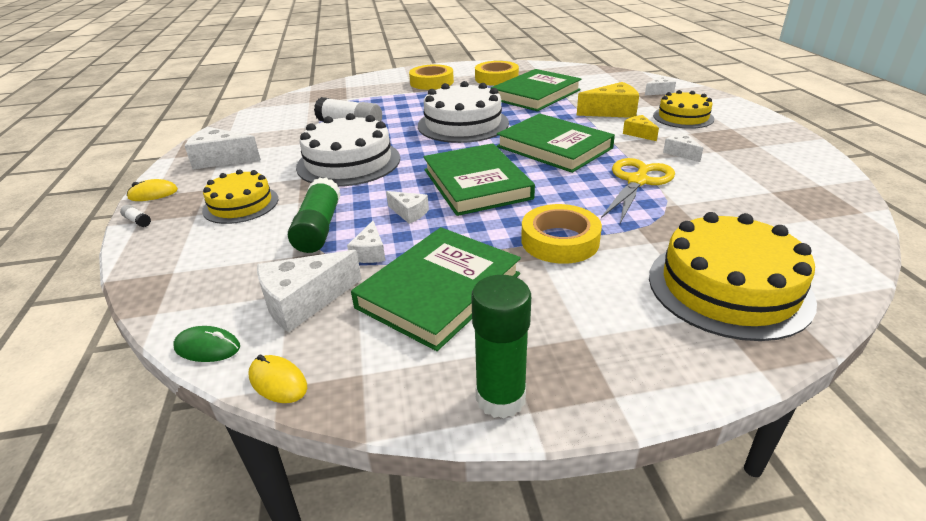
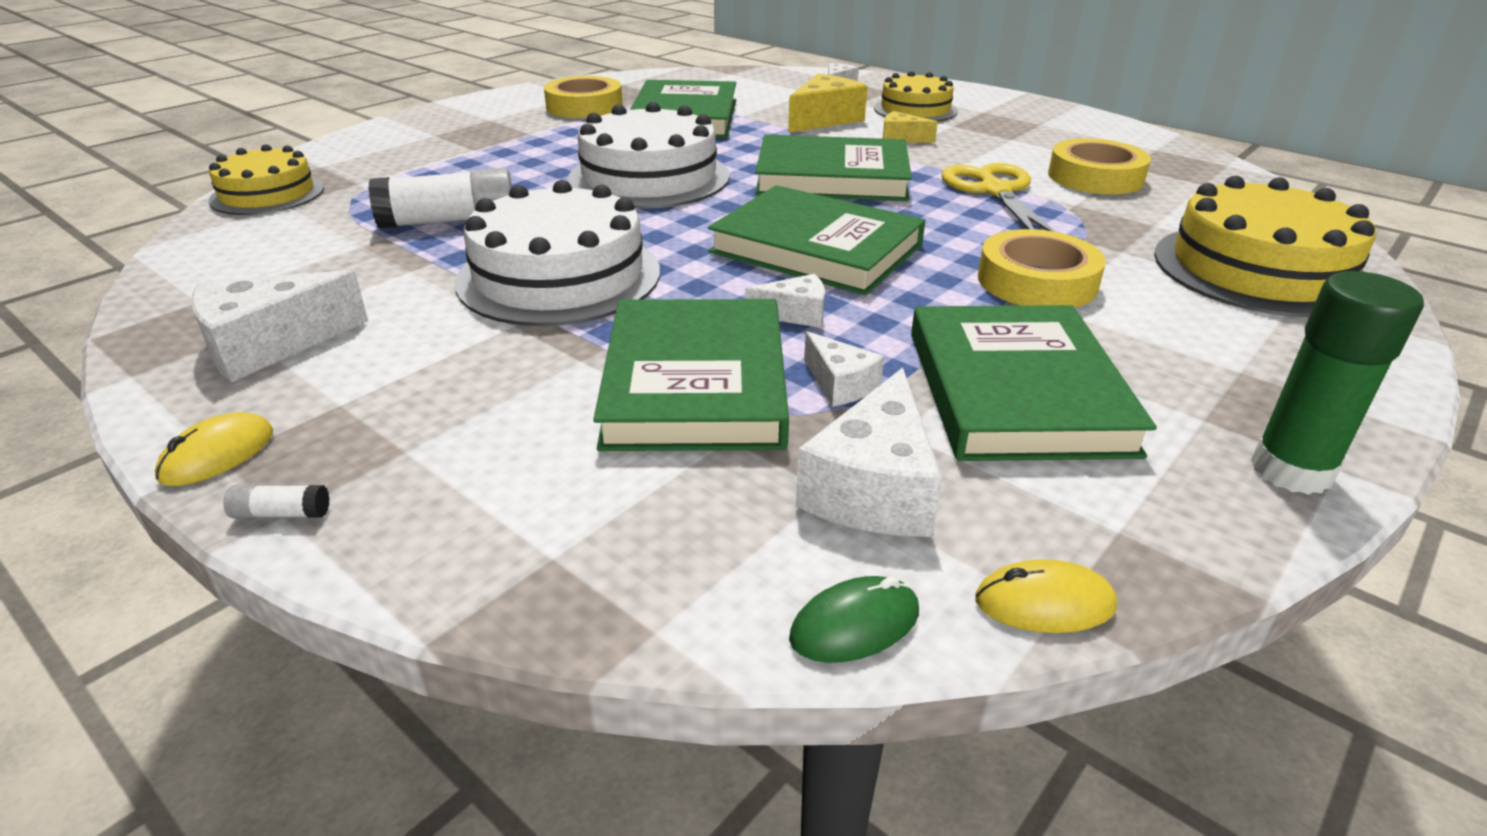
camera: 40 degrees left, 0 degrees up
yellow cake [202,169,279,224] -> yellow cake moved to [208,144,324,215]
green glue stick [288,177,341,253] -> green book [593,299,789,451]
yellow tape [409,64,454,90] -> yellow tape moved to [1048,138,1151,194]
white cheese [663,133,703,162] -> none

